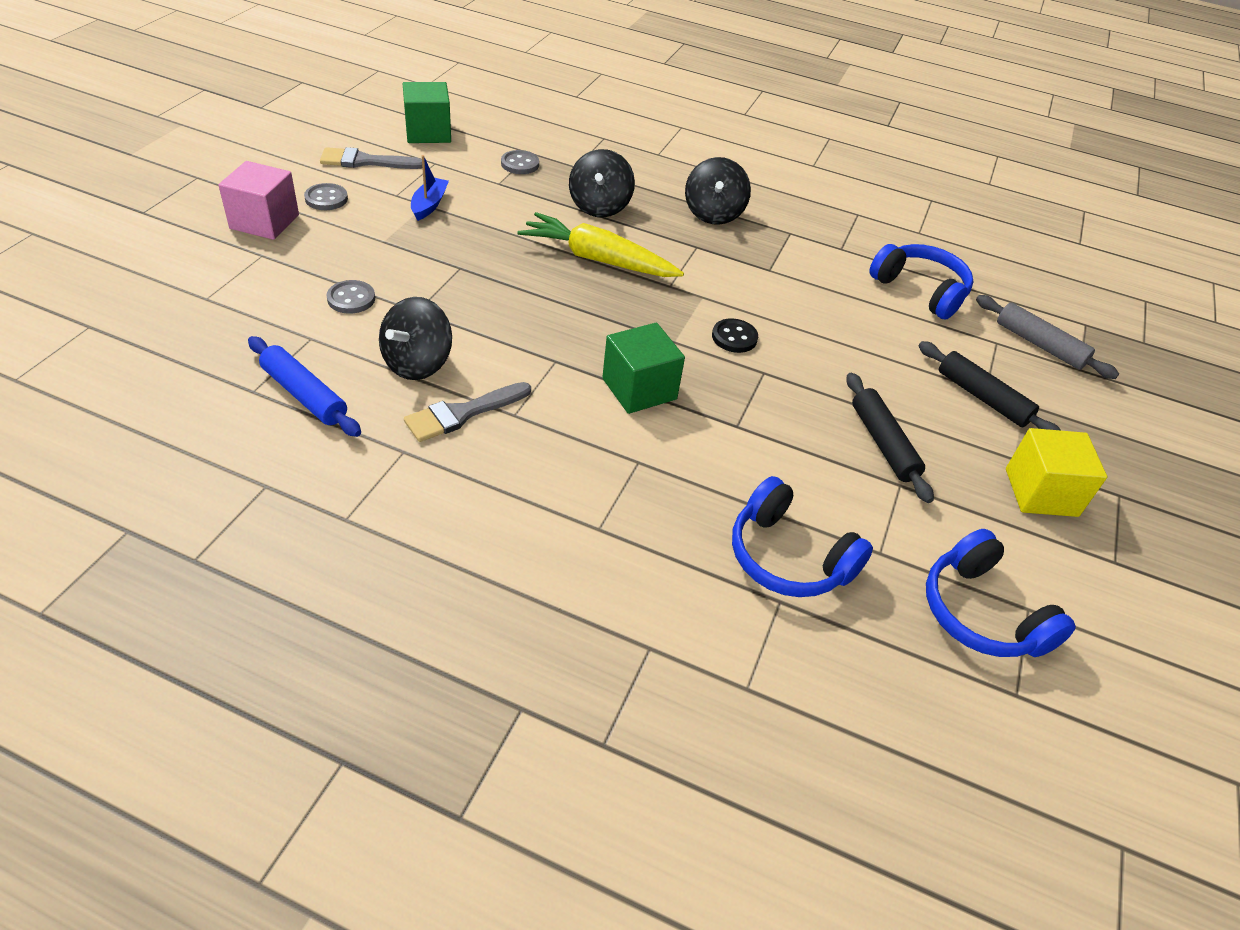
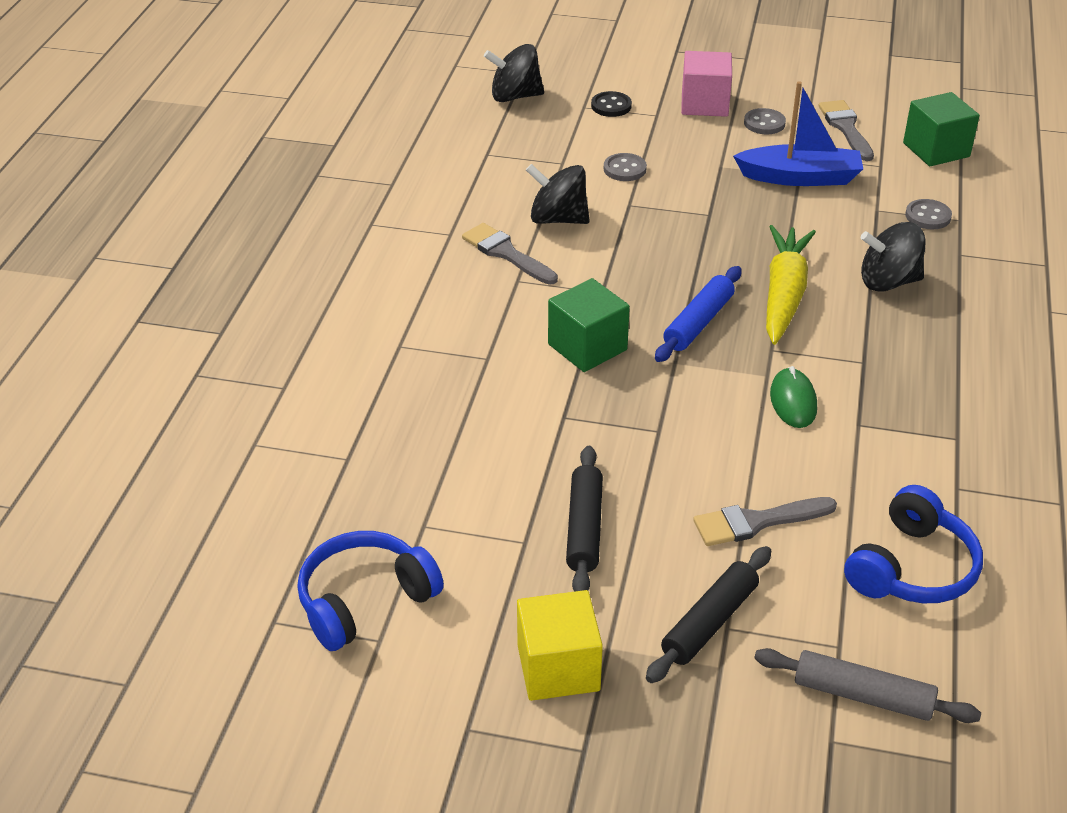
camera: 85 degrees right, 5 degrees down
blue rolling pin [248,336,361,437] -> blue rolling pin moved to [655,266,742,362]
blue boat [411,155,449,221] -> blue boat [733,81,863,186], size x1.75
black spinning top [685,157,751,225] -> black spinning top moved to [484,44,544,102]
black button [712,319,758,353] -> black button moved to [591,91,632,117]
blue headphones [732,476,873,597] -> none
black rolling pin [846,373,934,503] -> black rolling pin turned 60 degrees counterclockwise [566,446,603,591]
grey rolling pin [976,295,1119,379] -> grey rolling pin turned 75 degrees clockwise [754,648,981,723]
none -> grey brush [693,497,837,546]
none -> green mouse [770,366,817,428]

